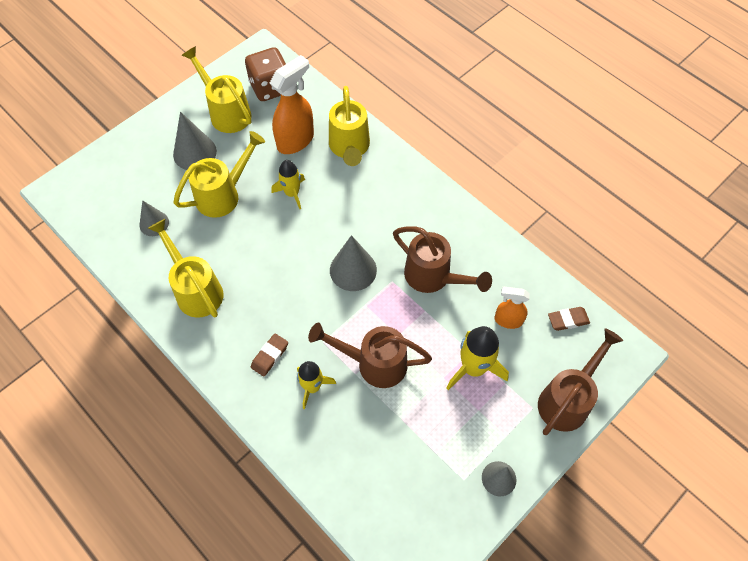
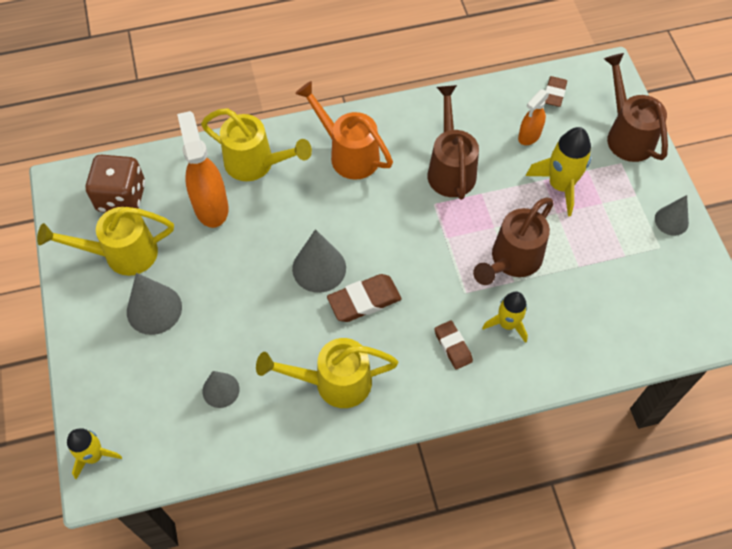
camera: 60 degrees left, 0 degrees up
yellow watering can [173,131,265,218] -> none
yellow rocket [271,160,305,209] -> yellow rocket moved to [67,428,122,480]
grey cone [330,235,377,291] -> grey cone moved to [292,229,346,293]
brown watering can [393,226,492,293] -> brown watering can turned 75 degrees counterclockwise [427,85,479,200]
none -> orange watering can [295,81,393,180]
none -> brown eraser [327,274,402,322]

